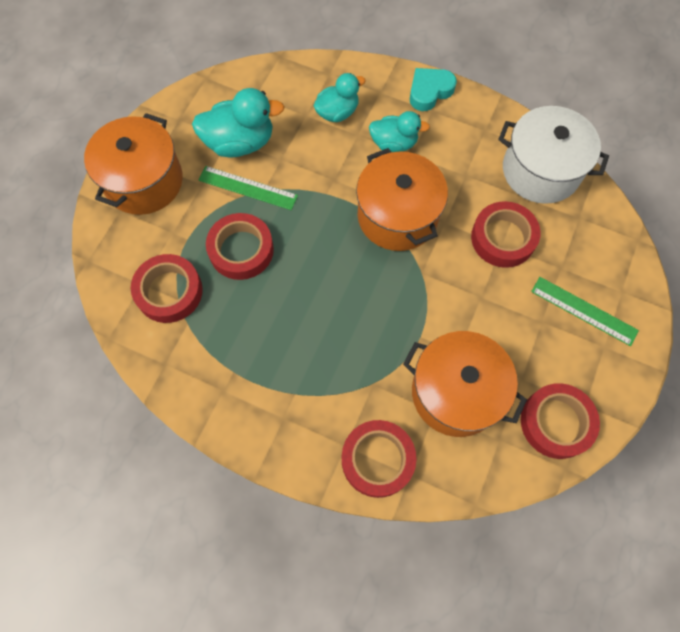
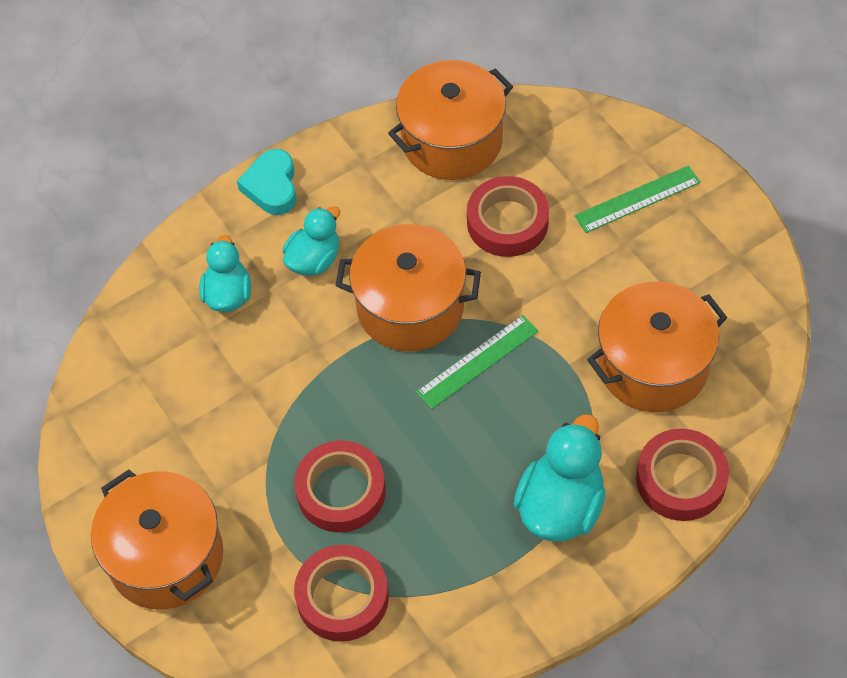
camera: 55 degrees left, 10 degrees down
turquoise duck [192,88,285,158] -> turquoise duck moved to [514,414,606,542]
green ruler [199,166,298,210] -> green ruler moved to [416,315,539,409]
white pot [498,106,609,204] -> orange pot [388,60,513,180]
red tape [521,383,600,459] -> none

